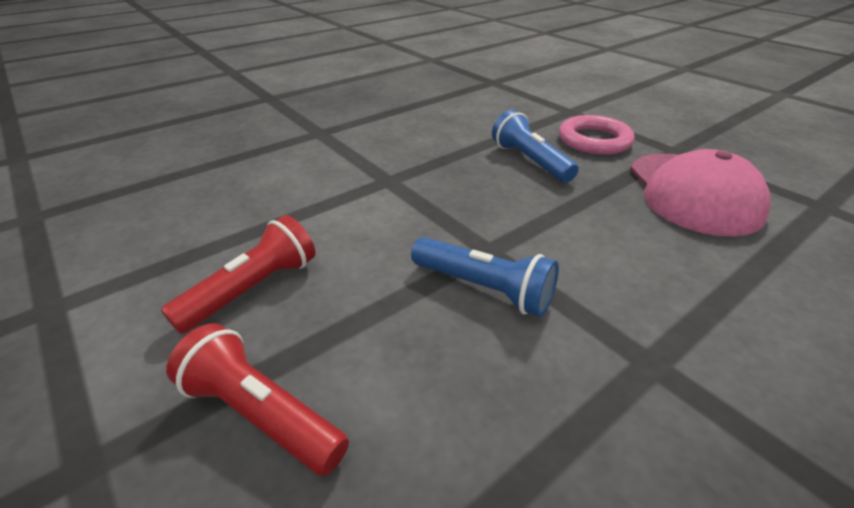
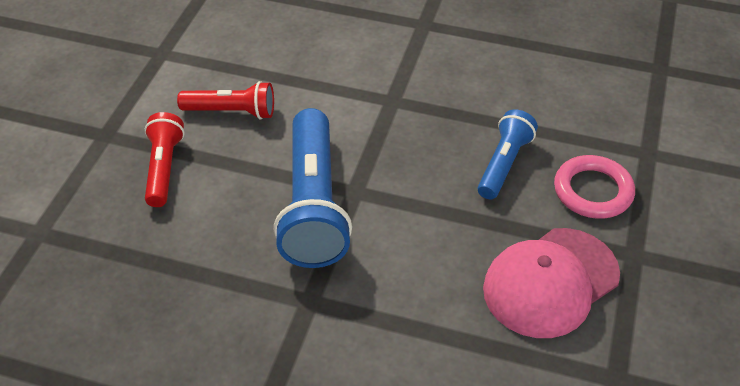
camera: 55 degrees right, 10 degrees up
blue flashlight [411,237,559,317] -> blue flashlight [274,108,352,268], size x1.77

